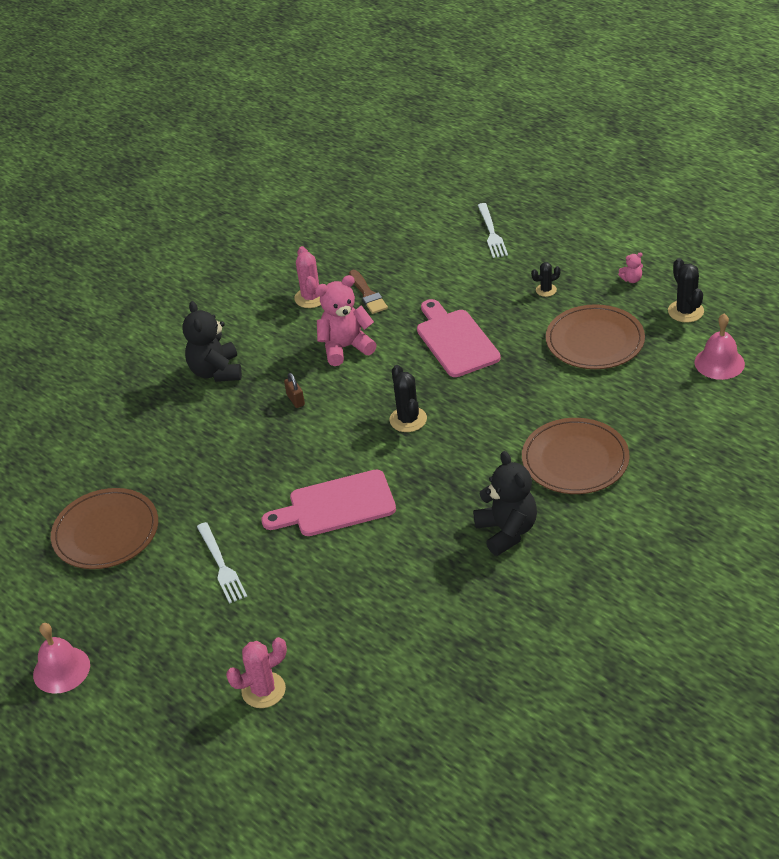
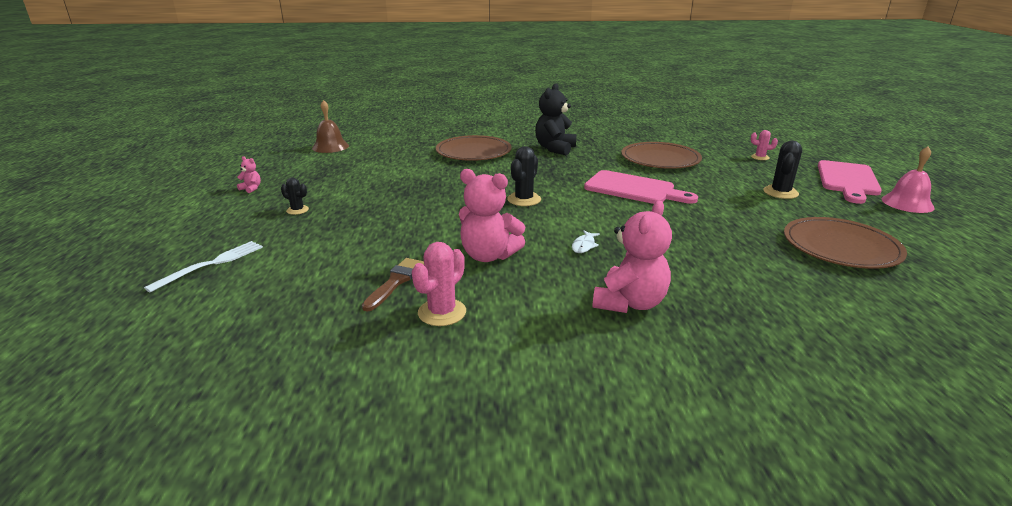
camera: 140 degrees left, 15 degrees down
black teddy bear [183,301,242,382] -> pink teddy bear [592,200,672,313]
white fork [197,522,247,604] -> none
pink cactus [226,637,287,708] -> pink cactus [751,130,778,160], size x0.61
brown padlock [284,373,305,408] -> white fish [572,231,600,253]
pink cutting board [417,299,501,377] -> pink cutting board moved to [818,160,882,204]
brown plate [546,304,645,369] -> brown plate moved to [622,142,702,169]
black cactus [668,258,704,322] -> black cactus moved to [763,141,802,199]
pink bell [695,314,745,380] -> brown bell [312,100,349,153]

